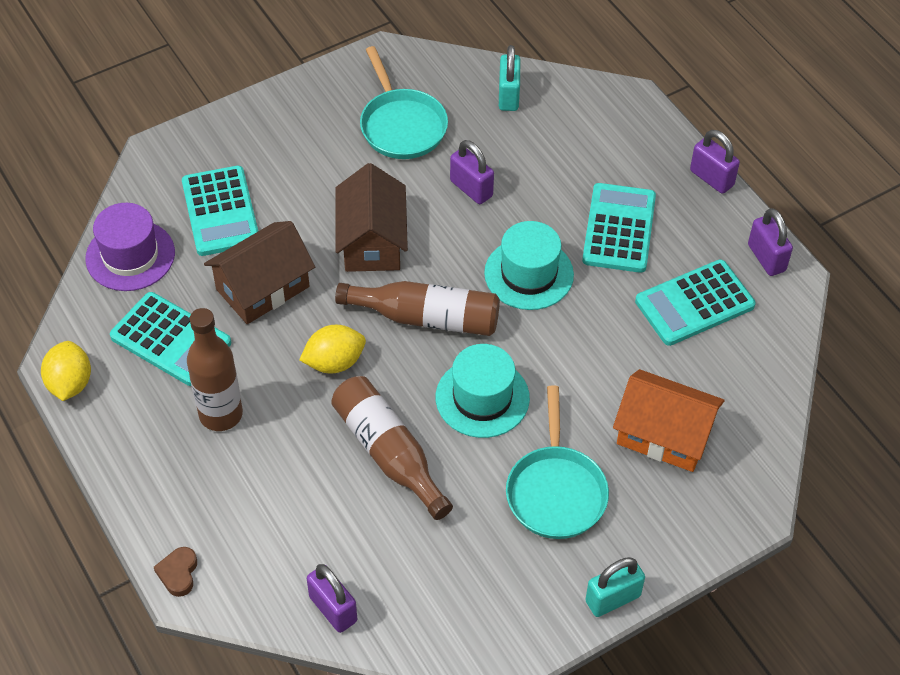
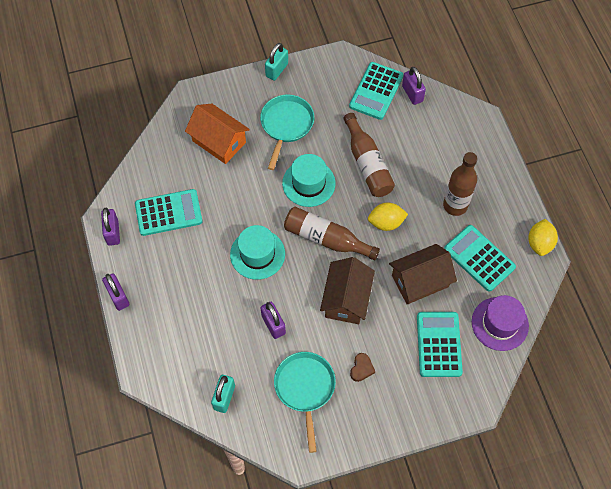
camera: 165 degrees left, 10 degrees up
brown heart [154,547,197,597] -> brown heart moved to [350,353,375,382]
turquoise calculator [582,183,656,273] -> turquoise calculator moved to [349,62,403,120]
turquoise padlock [585,557,645,617] -> turquoise padlock turned 45 degrees counterclockwise [265,43,288,81]

